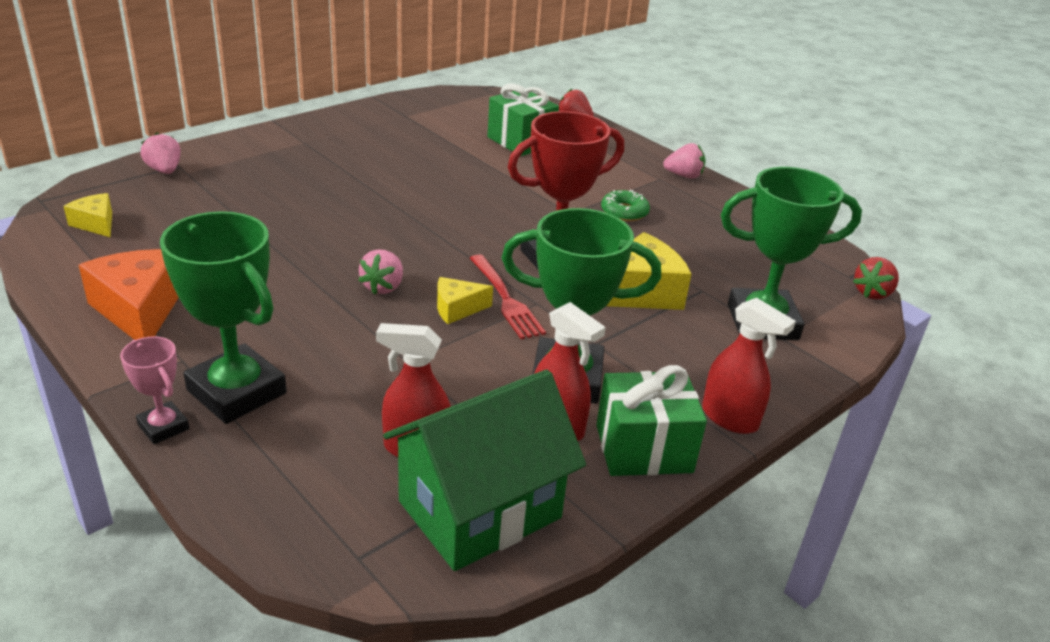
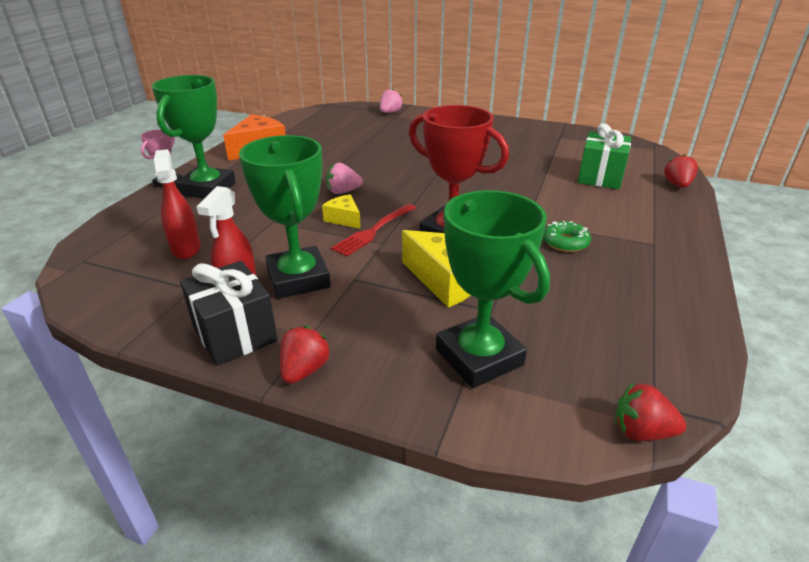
camera: 65 degrees right, 0 degrees up
yellow cheese [64,193,112,237] -> none
green house [383,369,586,571] -> none
green gift [596,365,707,476] -> black gift [180,261,278,366]
pink strawberry [663,143,706,179] -> none
red spray bottle [702,298,796,434] -> red strawberry [280,326,331,384]

